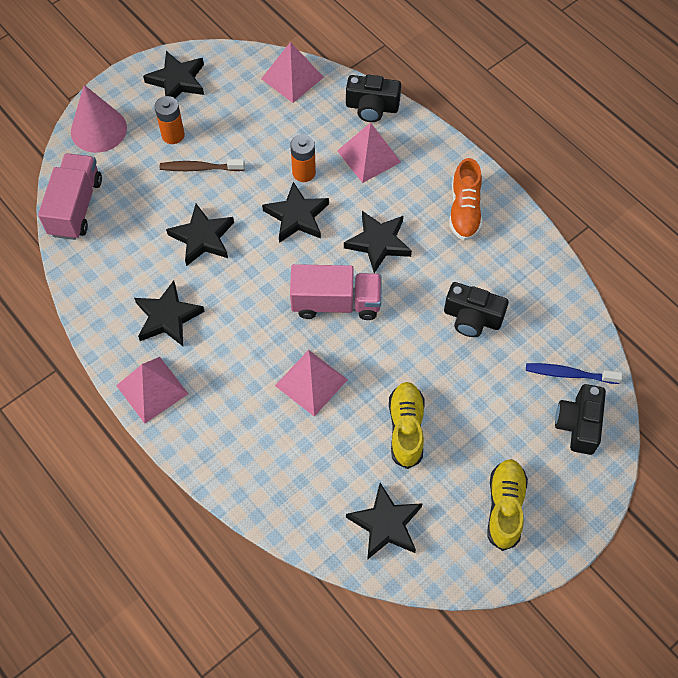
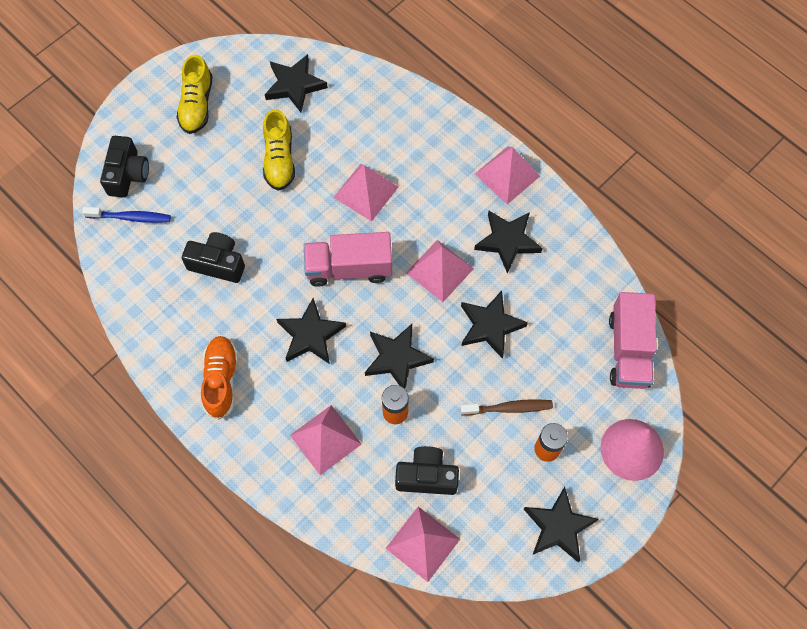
camera: 175 degrees right, 5 degrees up
black camera [346,74,401,122] -> black camera moved to [395,446,459,495]
none -> pink pyramid [406,240,474,302]

